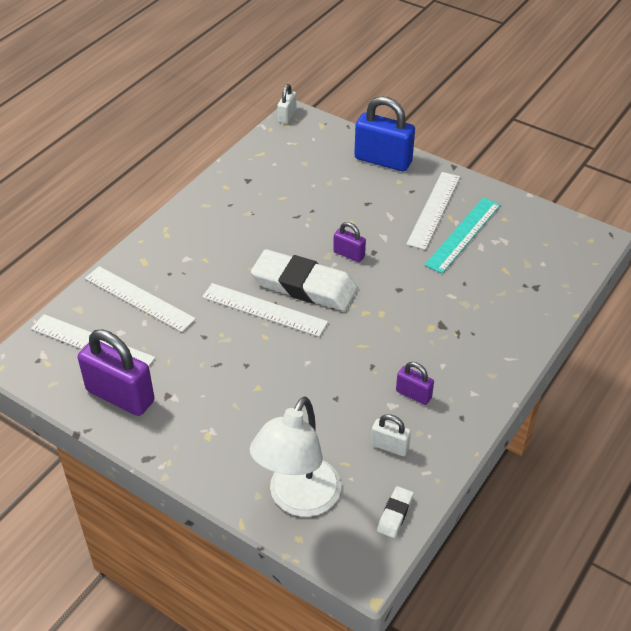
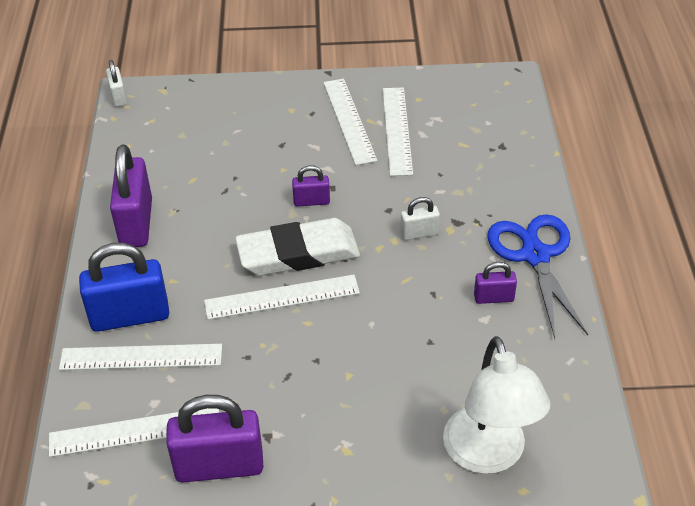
camera: 35 degrees left, 0 degrees up
blue padlock [354,96,415,172] -> blue padlock moved to [79,243,169,332]
white padlock [371,414,411,456] -> white padlock moved to [400,197,440,240]
white eraser [377,486,414,538] -> none
turquoise ruler [425,198,500,274] -> white ruler [383,87,413,176]
none -> purple padlock [110,144,152,247]
none -> blue scissors [487,214,588,338]

